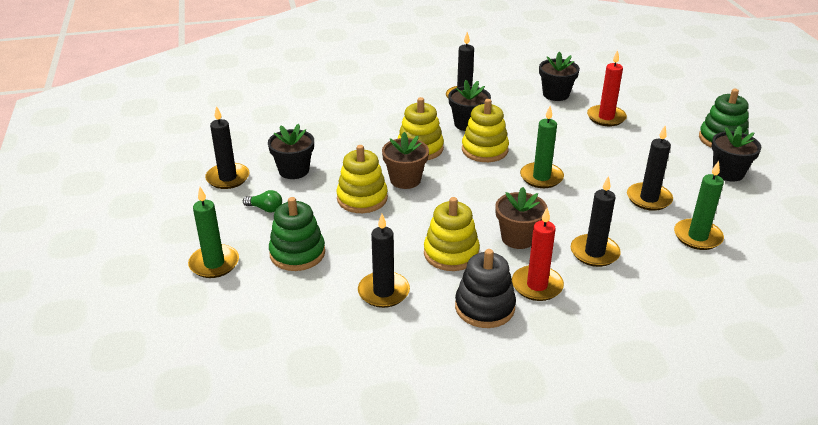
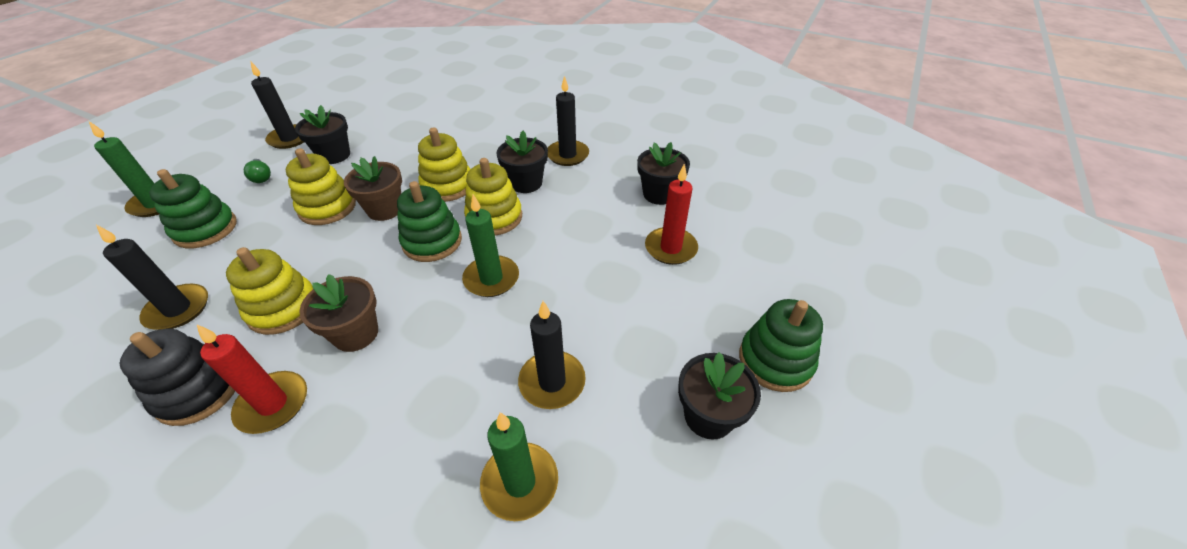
camera: 40 degrees right, 10 degrees up
black candle [571,176,621,267] -> none
none -> green stacking toy [397,181,462,262]

